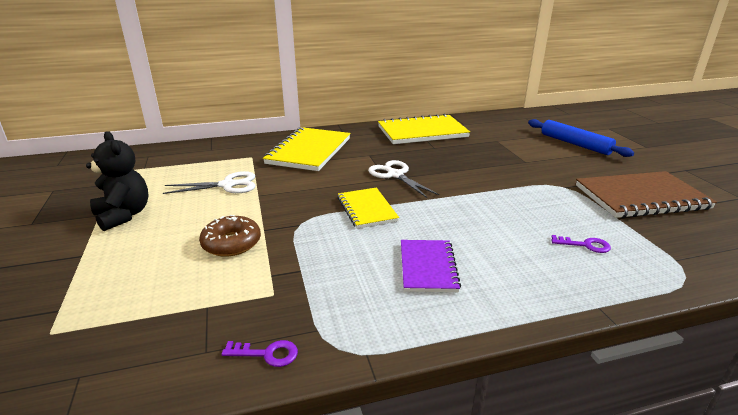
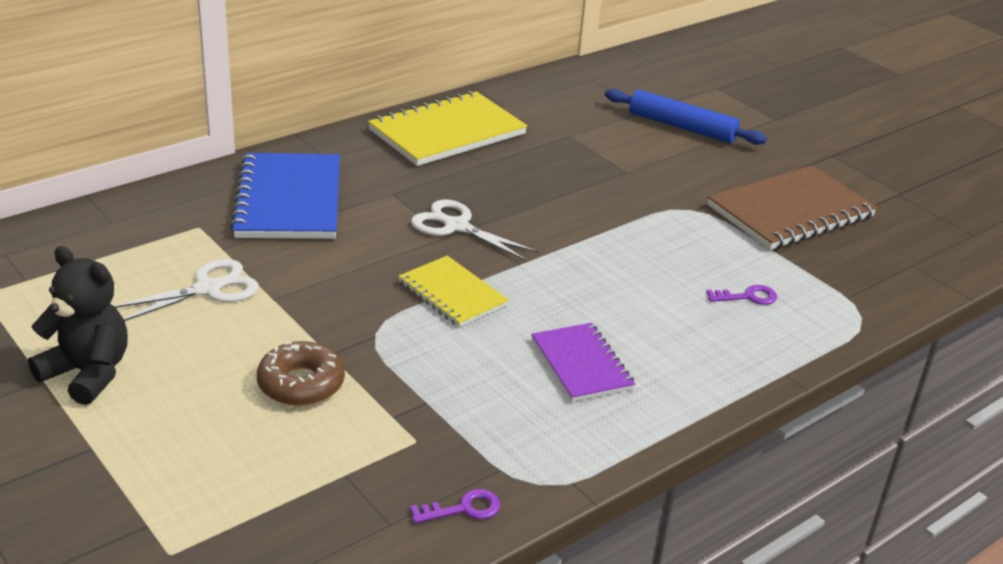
camera: 25 degrees left, 5 degrees up
yellow notebook [263,127,350,171] -> blue notebook [230,153,340,239]

